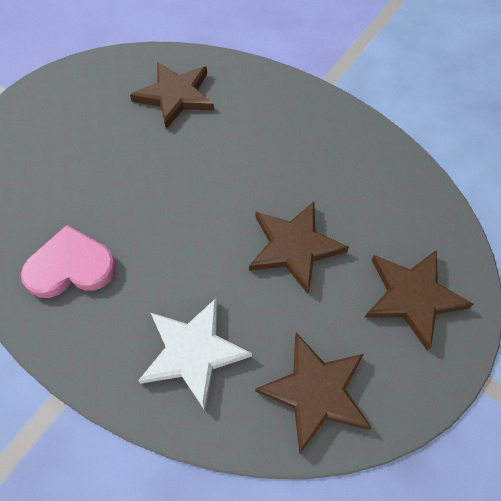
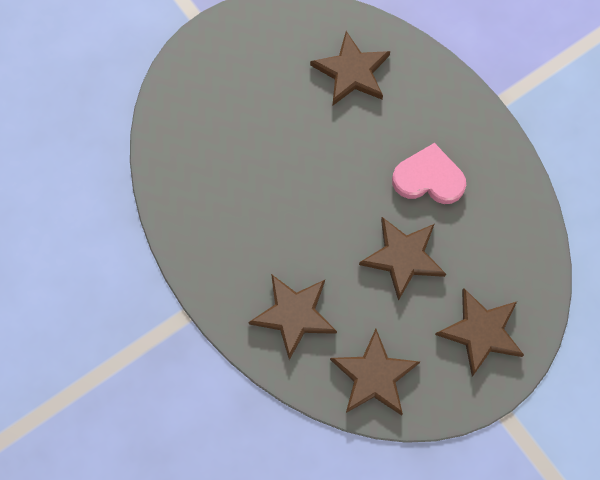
camera: 20 degrees right, 10 degrees up
pink heart [21,225,117,298] -> pink heart moved to [392,143,466,204]
white star [138,298,252,410] -> brown star [248,274,337,360]

